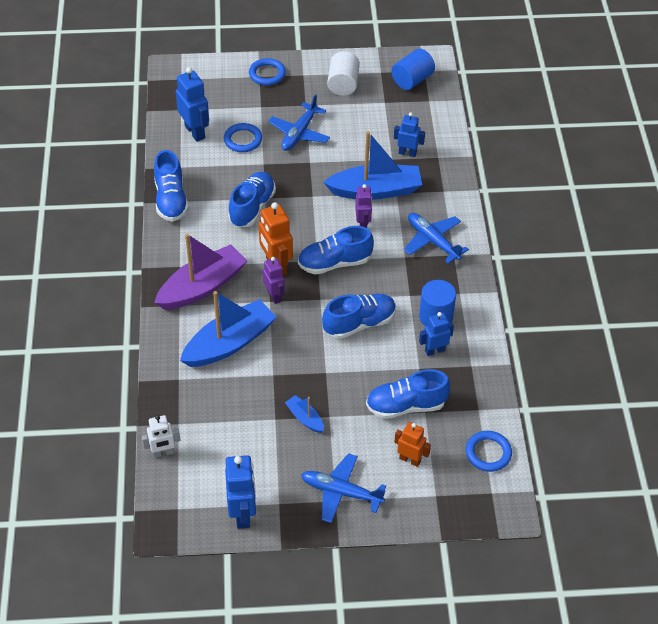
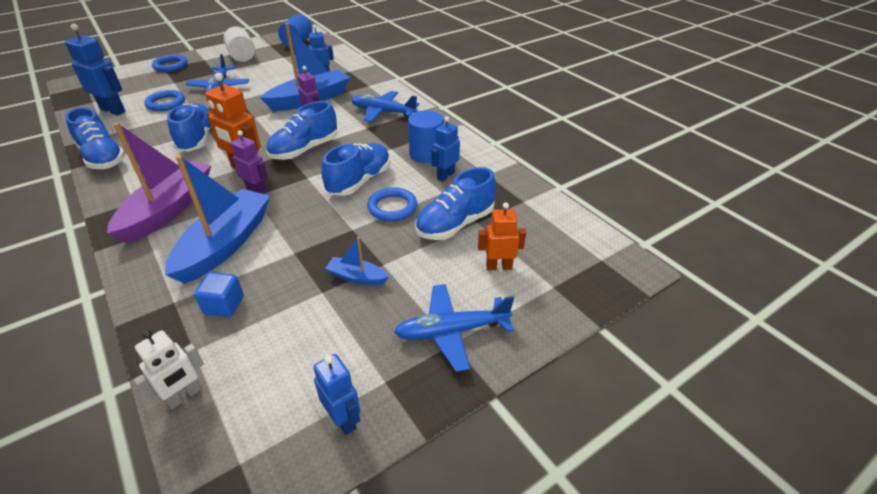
camera: 30 degrees left, 10 degrees down
blue robot [225,455,256,529] -> blue robot [313,354,360,435], size x0.64
blue ring [465,431,512,472] -> blue ring moved to [367,187,417,221]
none -> blue cube [194,272,244,317]

